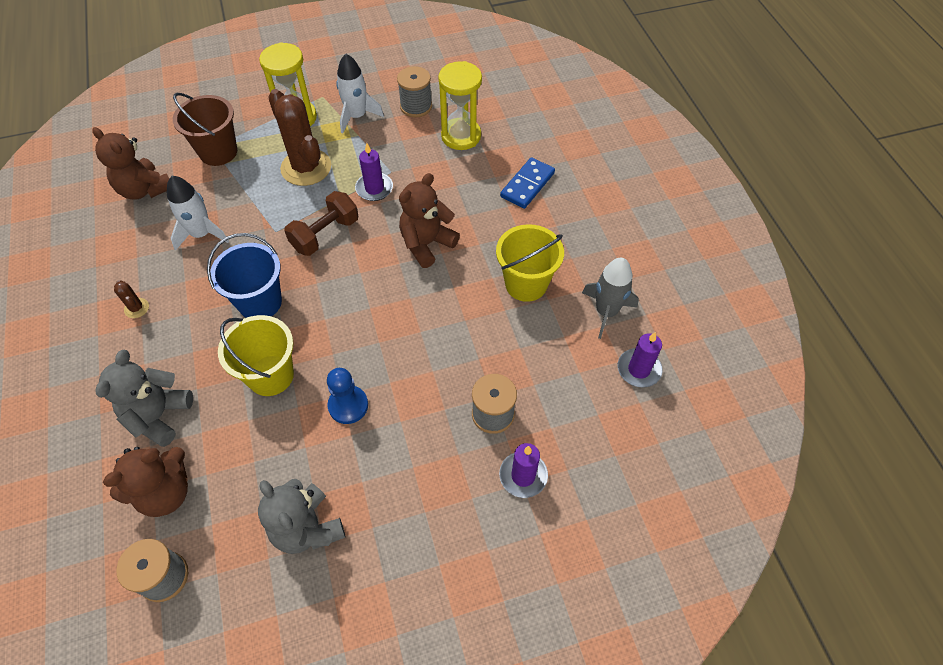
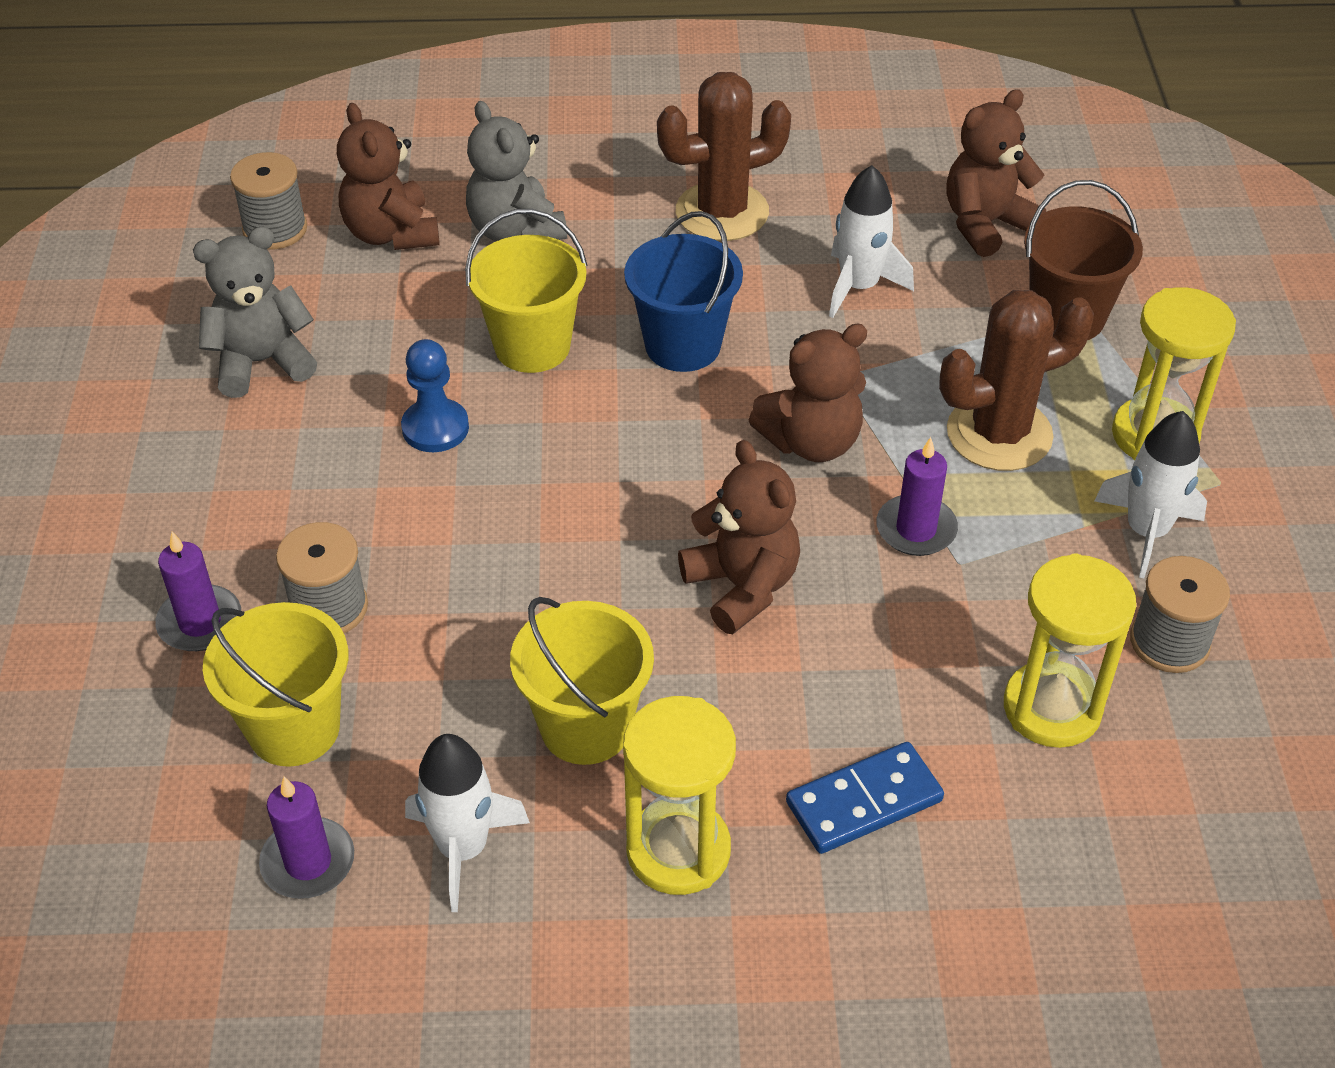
camera: 105 degrees right, 10 degrees down
grey teddy bear [95,350,193,447] -> grey teddy bear turned 150 degrees counterclockwise [466,101,567,241]
brown cactus [114,280,149,318] -> brown cactus [657,72,791,241], size x2.36
brown dumbbell [284,191,358,256] -> brown teddy bear [749,323,867,462]
blue domino [500,157,555,209] -> blue domino turned 75 degrees counterclockwise [786,742,944,854]
grey rocket [582,258,639,339] -> white rocket [405,734,530,912]
none -> yellow bucket [203,602,348,767]
none -> yellow hourglass [623,696,736,895]

